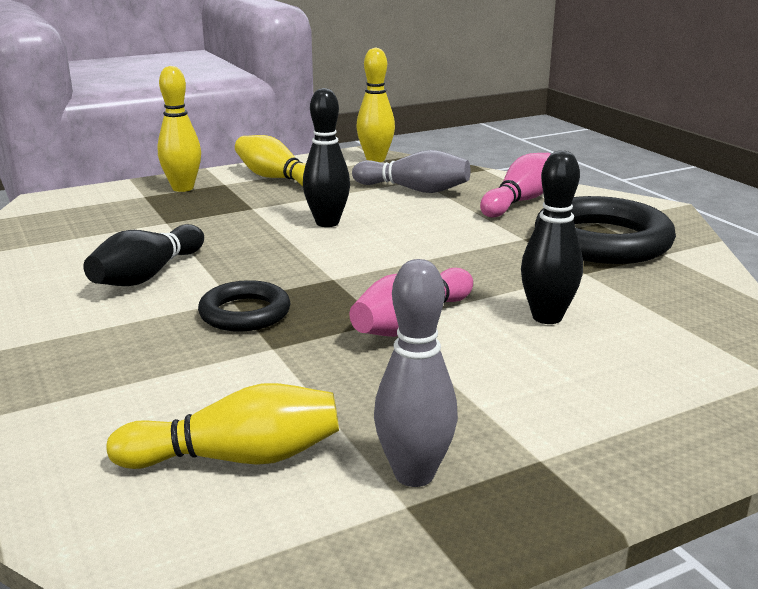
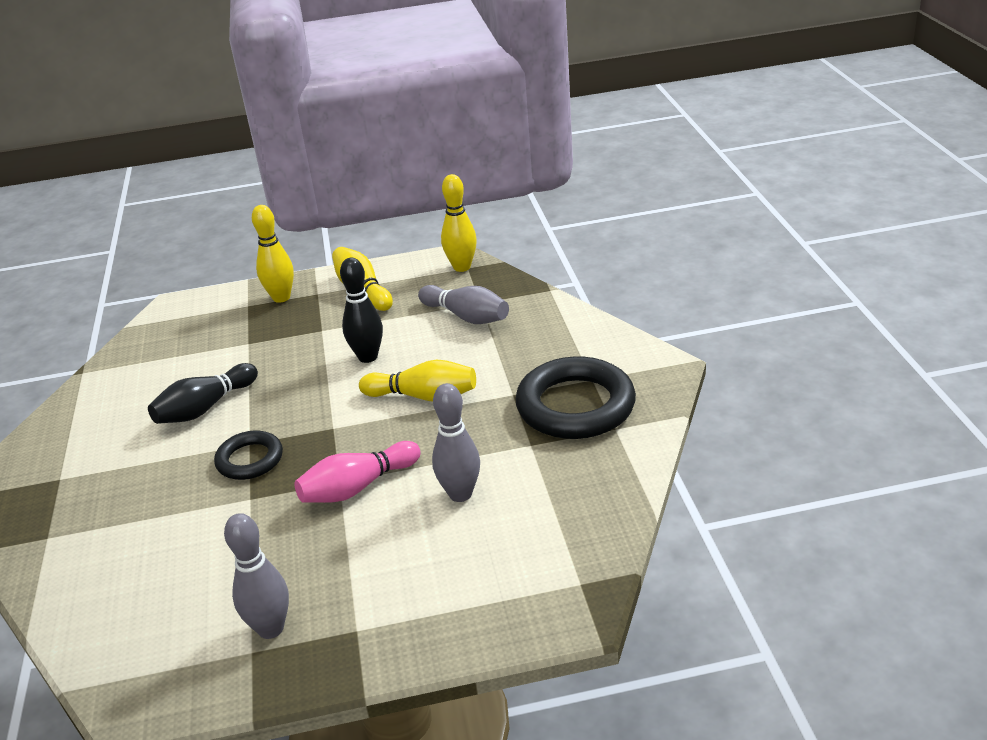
camera: 20 degrees right, 10 degrees up
yellow bowling pin [106,383,339,469] -> yellow bowling pin moved to [359,359,476,401]
pink bowling pin [480,153,551,217] -> none
black bowling pin [521,151,583,324] -> grey bowling pin [432,383,480,502]

